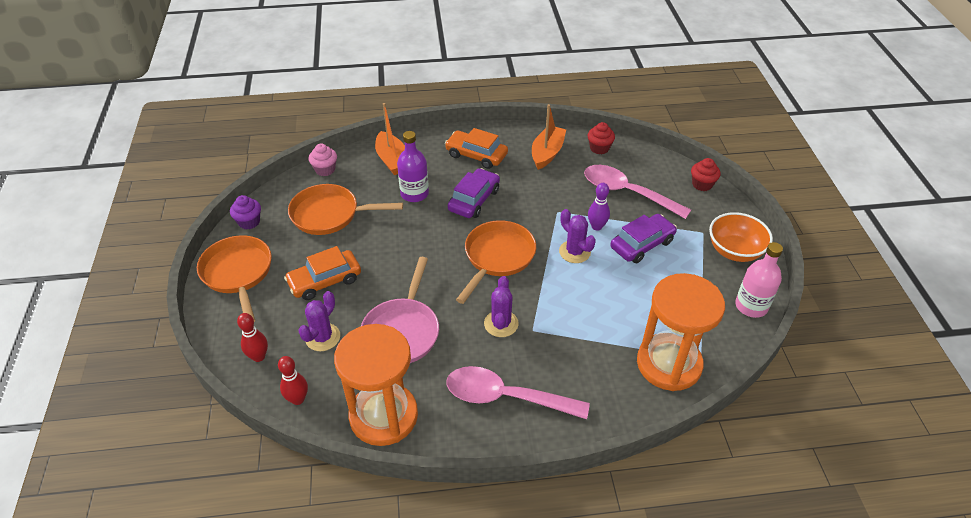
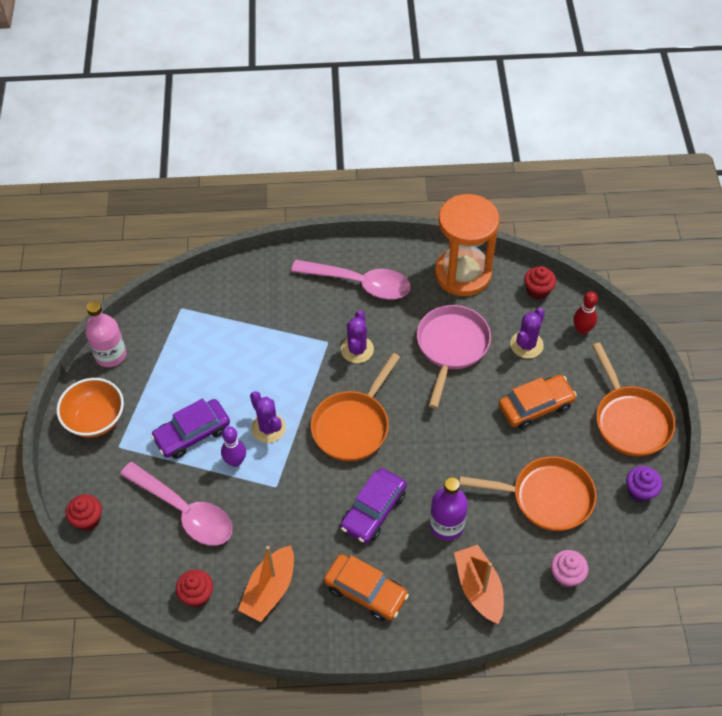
camera: 175 degrees left, 10 degrees up
red bowling pin [278,356,308,405] -> red cupcake [524,266,556,300]
orange hourglass [637,273,725,391] -> none

